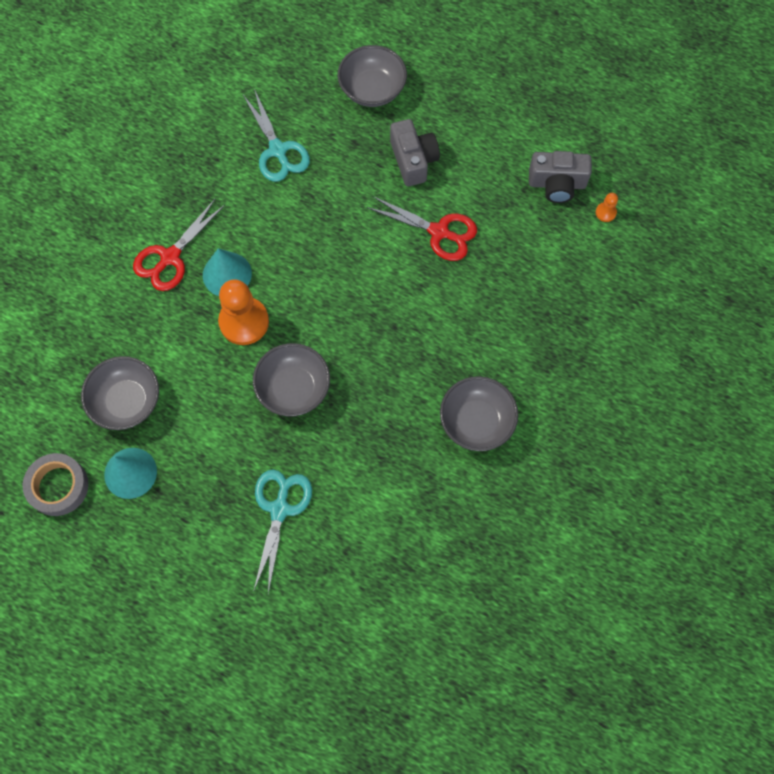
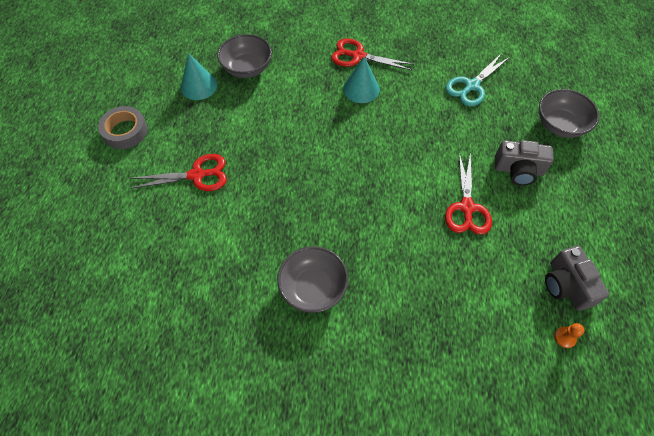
camera: 70 degrees right, 10 degrees down
grey tape [23,453,89,516] -> grey tape moved to [98,106,148,149]
orange pawn [218,279,269,345] -> none
grey bowl [253,343,330,416] -> none
turquoise scissors [253,469,312,594] -> red scissors [131,154,227,191]
grey camera [390,119,440,186] -> grey camera turned 45 degrees clockwise [495,140,554,186]

